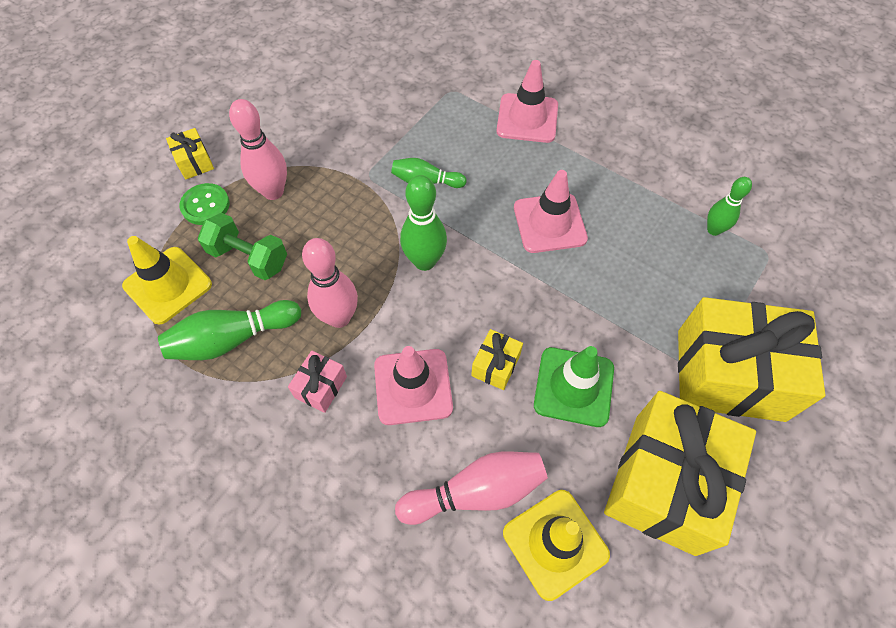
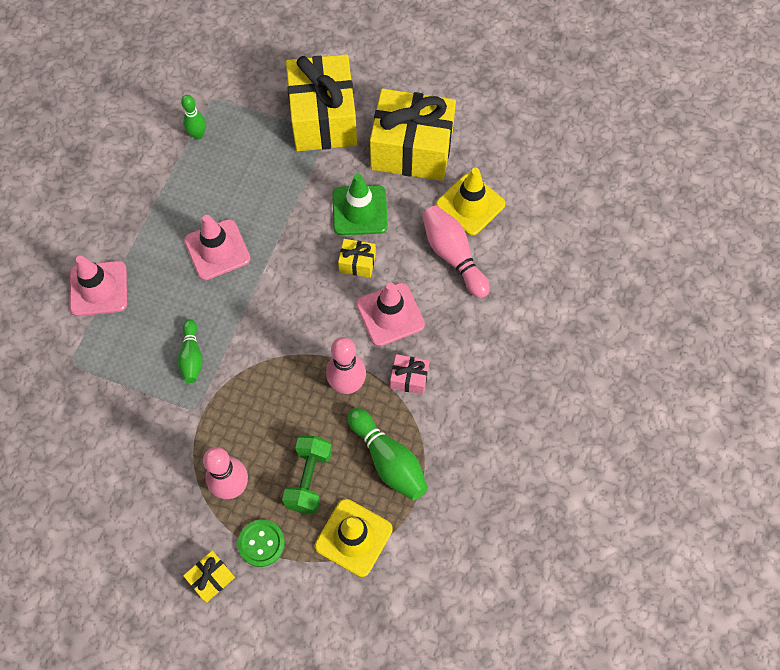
camera: 105 degrees left, 5 degrees up
green bowling pin [400,175,447,271] -> none

